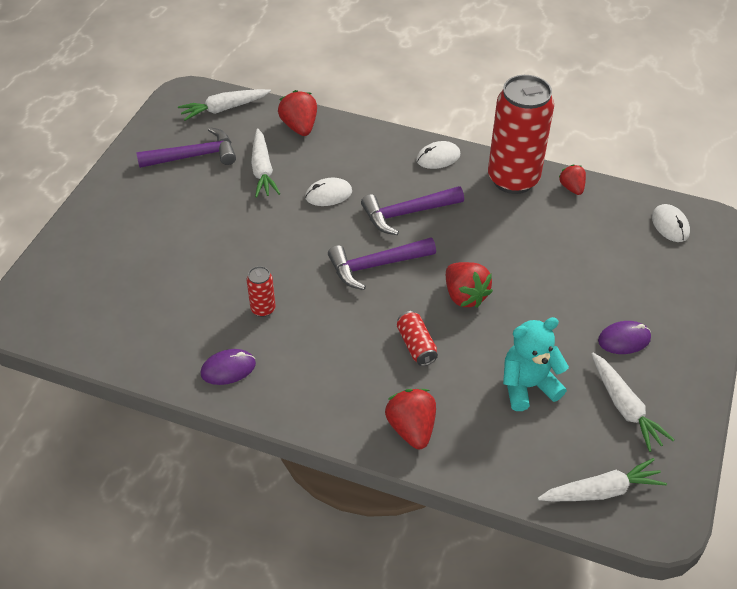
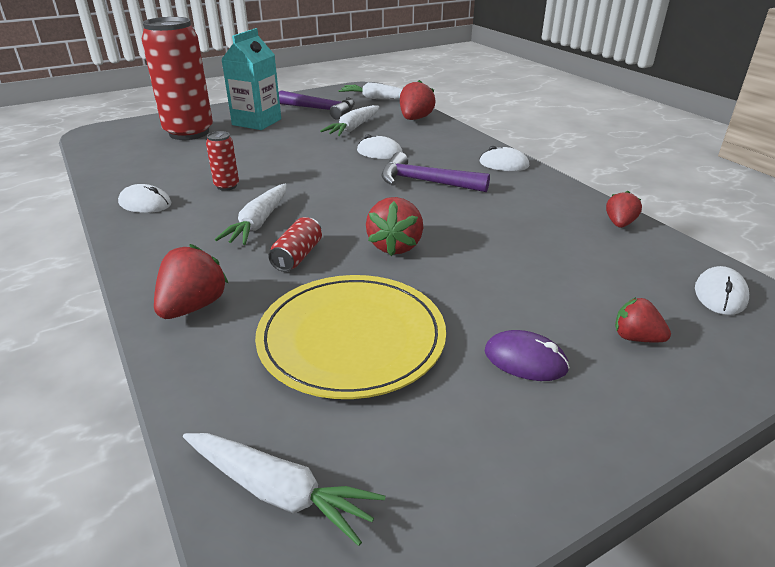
camera: 40 degrees right, 15 degrees down
purple mouse [201,349,256,385] -> white mouse [118,184,171,213]
purple hammer [328,237,436,290] -> none
red can [488,75,554,194] -> red can moved to [142,17,213,140]
turquoise teddy bear [503,317,569,411] -> yellow plate [255,275,446,399]
white carrot [592,353,674,452] -> white carrot moved to [215,184,286,245]
none -> turquoise carton [221,28,281,130]
none -> red strawberry [615,297,671,342]

